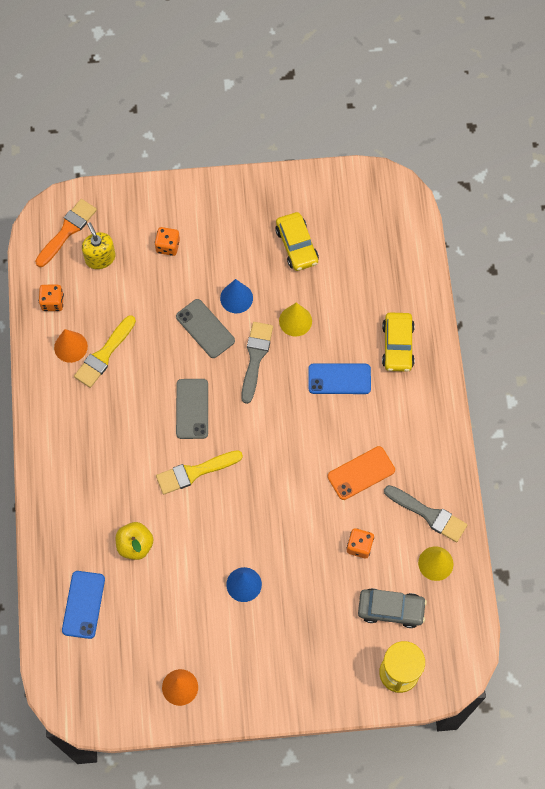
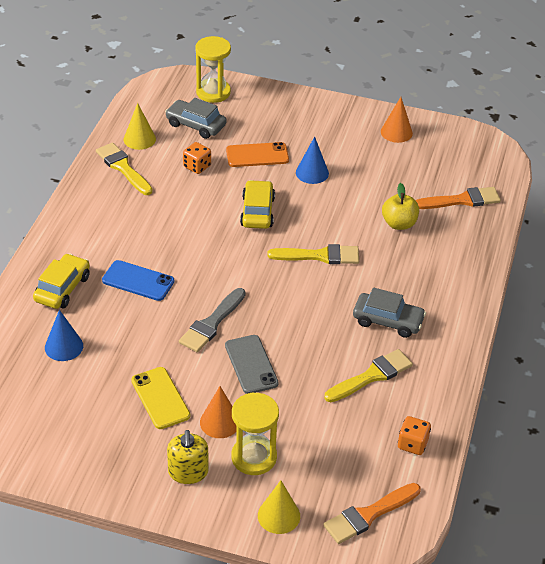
camera: 160 degrees left, 25 degrees down
orange cone [54,329,88,363] -> orange cone moved to [200,386,237,438]
blue phone [62,571,105,639] -> orange brush [415,187,501,209]
yellow soap dispenser [82,222,116,269] -> yellow soap dispenser moved to [167,430,209,484]
orange dice [155,227,180,256] -> yellow hourglass [231,392,279,475]
grey phone [176,379,208,439] -> none
blue cone [220,279,253,313] -> blue cone moved to [45,310,83,361]
yellow car [275,212,319,271] -> yellow car moved to [240,180,275,229]
yellow cone [279,302,312,337] -> yellow cone moved to [258,480,300,534]
orange phone [328,446,395,500] -> orange phone moved to [226,142,289,167]
grey brush [384,485,467,542] -> yellow brush [96,142,153,195]
none -> yellow phone [131,367,190,429]
none -> grey car [353,287,426,338]

